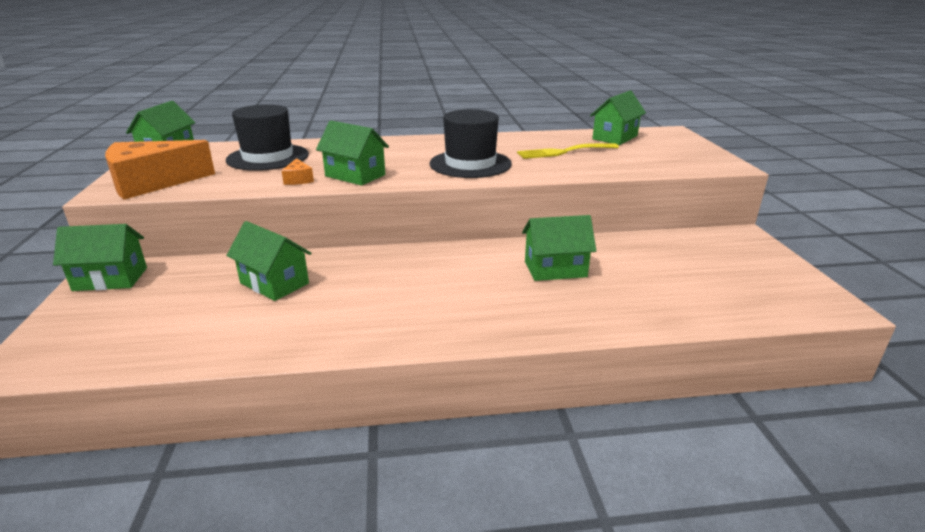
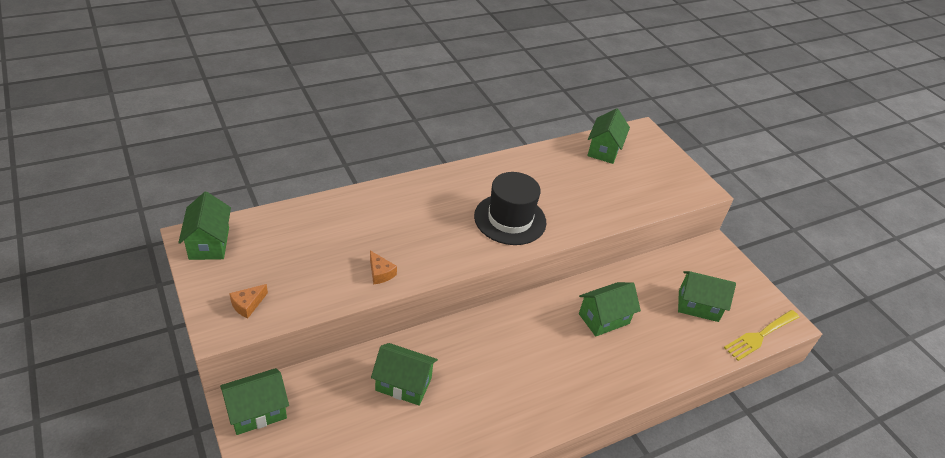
camera: 25 degrees left, 15 degrees up
orange cheese [105,140,215,200] -> orange cheese [229,284,268,319], size x0.42
black hat [226,104,309,171] -> none
green house [316,121,389,186] -> green house moved to [678,271,736,322]
yellow fork [517,143,619,159] -> yellow fork moved to [724,310,800,361]

